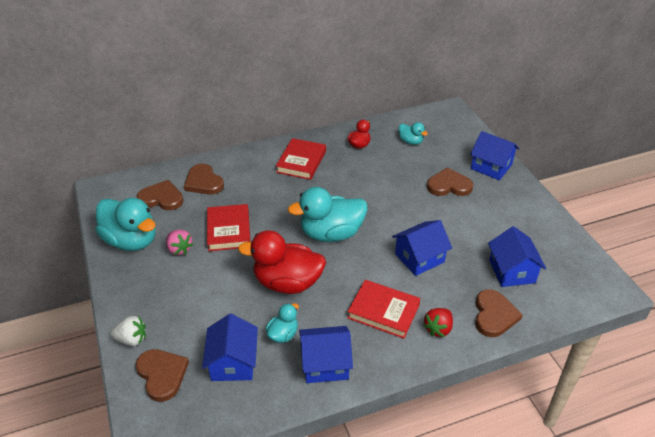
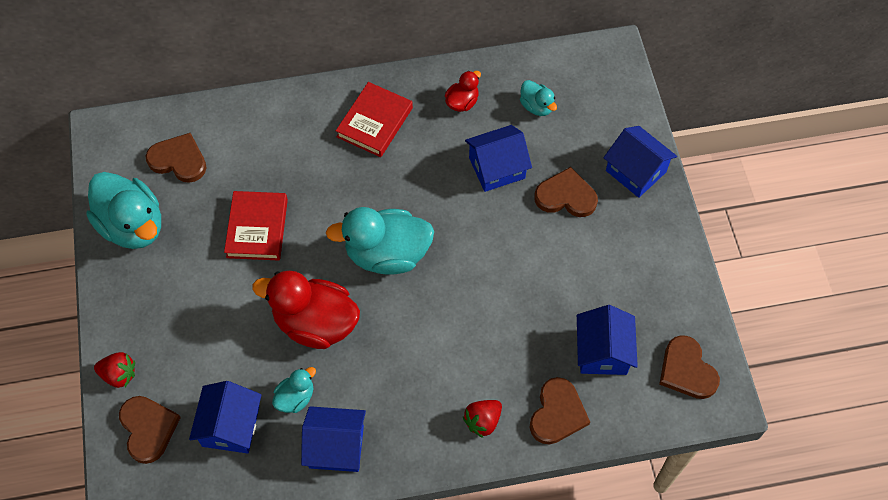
camera: 10 degrees right, 20 degrees up
white strawberry [111,316,146,346] -> red strawberry [94,352,135,388]
pink strawberry [166,230,193,255] -> none
brown heart [184,164,224,194] -> brown heart moved to [659,335,720,399]
red book [347,280,420,339] -> none
blue house [392,220,452,276] -> blue house moved to [465,125,532,192]

